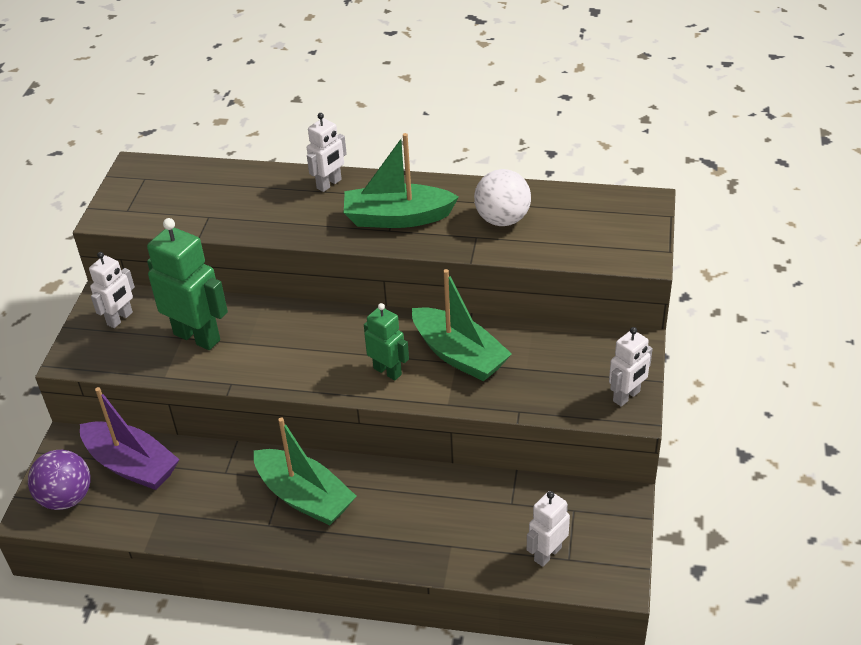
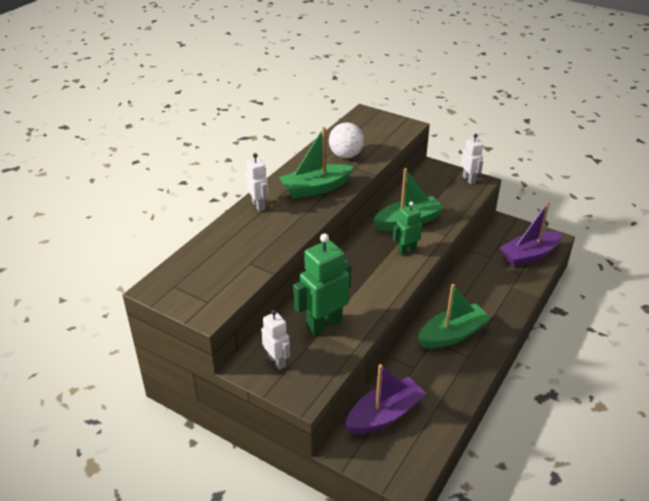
camera: 70 degrees left, 5 degrees down
purple ball [28,450,91,510] -> none
green boat [344,133,459,228] -> green boat turned 45 degrees clockwise [279,127,354,199]
white robot [527,491,570,567] -> purple boat [500,201,562,267]

